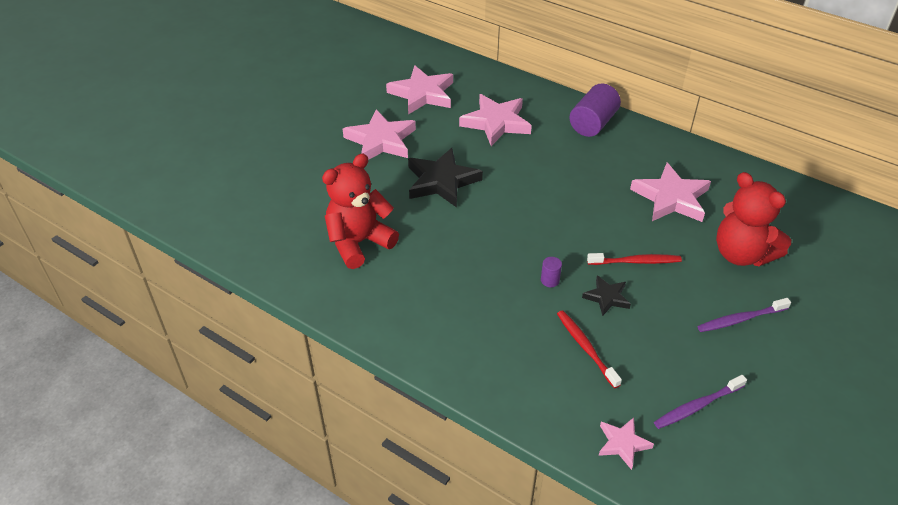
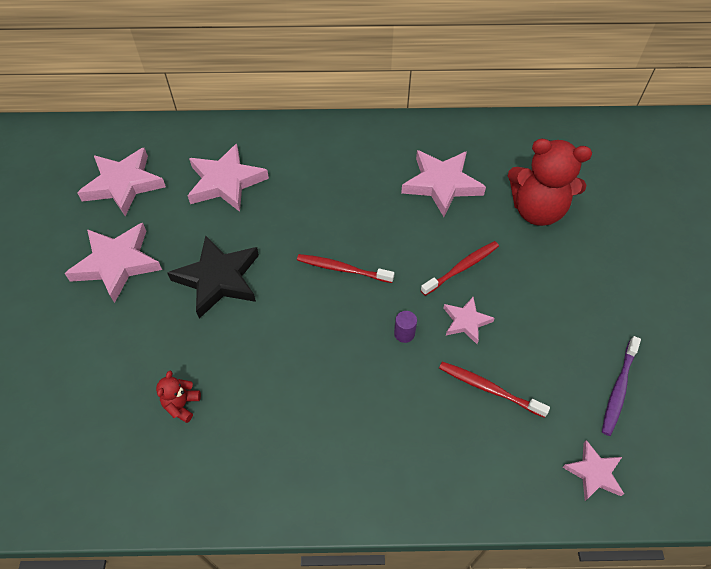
camera: 35 degrees left, 10 degrees up
red teddy bear [322,153,399,269] -> red teddy bear [156,371,201,423], size x0.43
purple cylinder [569,83,621,137] -> none
black star [582,275,631,316] -> pink star [443,297,495,344]
purple toothbrush [697,298,791,332] -> none
none -> red toothbrush [297,254,394,283]

